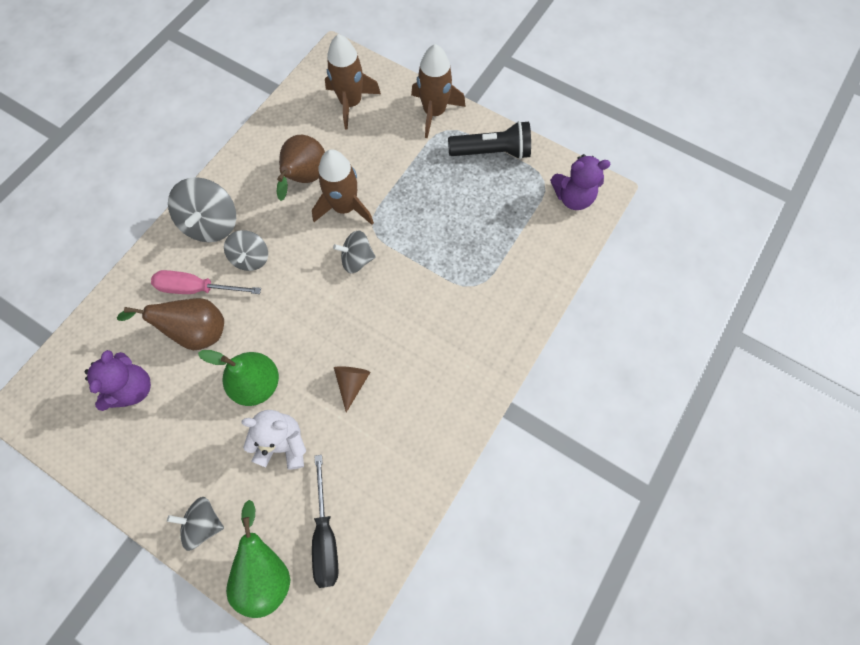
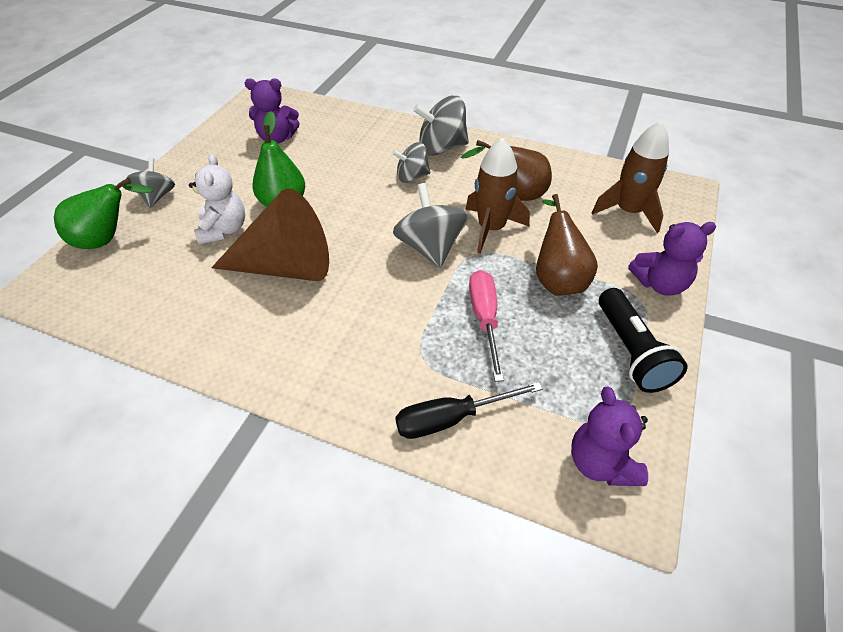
camera: 80 degrees right, 20 degrees down
brown pear [117,298,224,350] -> brown pear moved to [536,194,598,296]
pink screwdriver [151,270,261,294] -> pink screwdriver moved to [469,270,504,382]
black screwdriver [312,455,338,588] -> black screwdriver moved to [395,382,543,439]
grey spinning top [333,230,376,273] -> grey spinning top [393,183,468,268], size x1.56
brown cone [334,366,371,412] -> brown cone [211,188,329,281], size x2.36
brown rocket [411,44,466,138] -> purple teddy bear [628,222,716,296]

